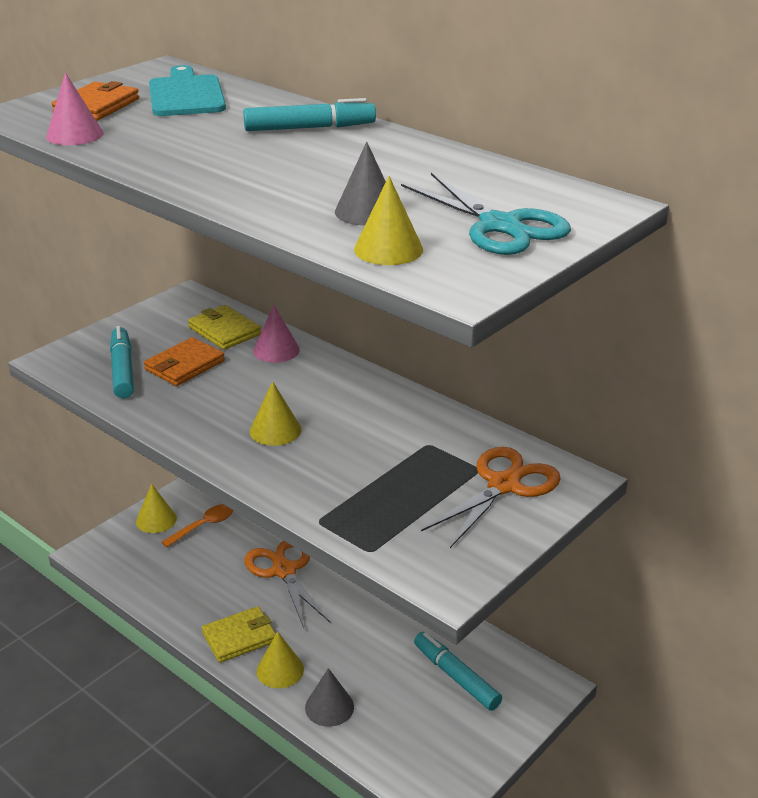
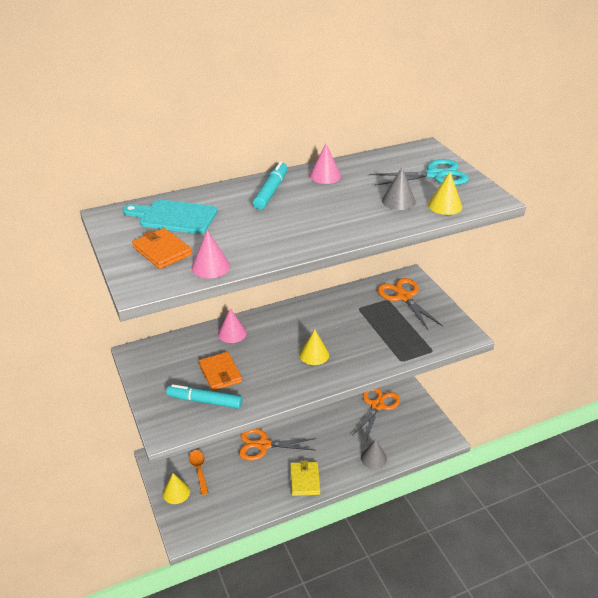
camera: 65 degrees left, 5 degrees up
yellow wallet [188,305,261,350] -> none
yellow cone [257,632,304,688] -> none
turquoise marker [414,632,502,711] -> orange scissors [352,388,400,442]
none -> pink cone [309,144,341,184]

